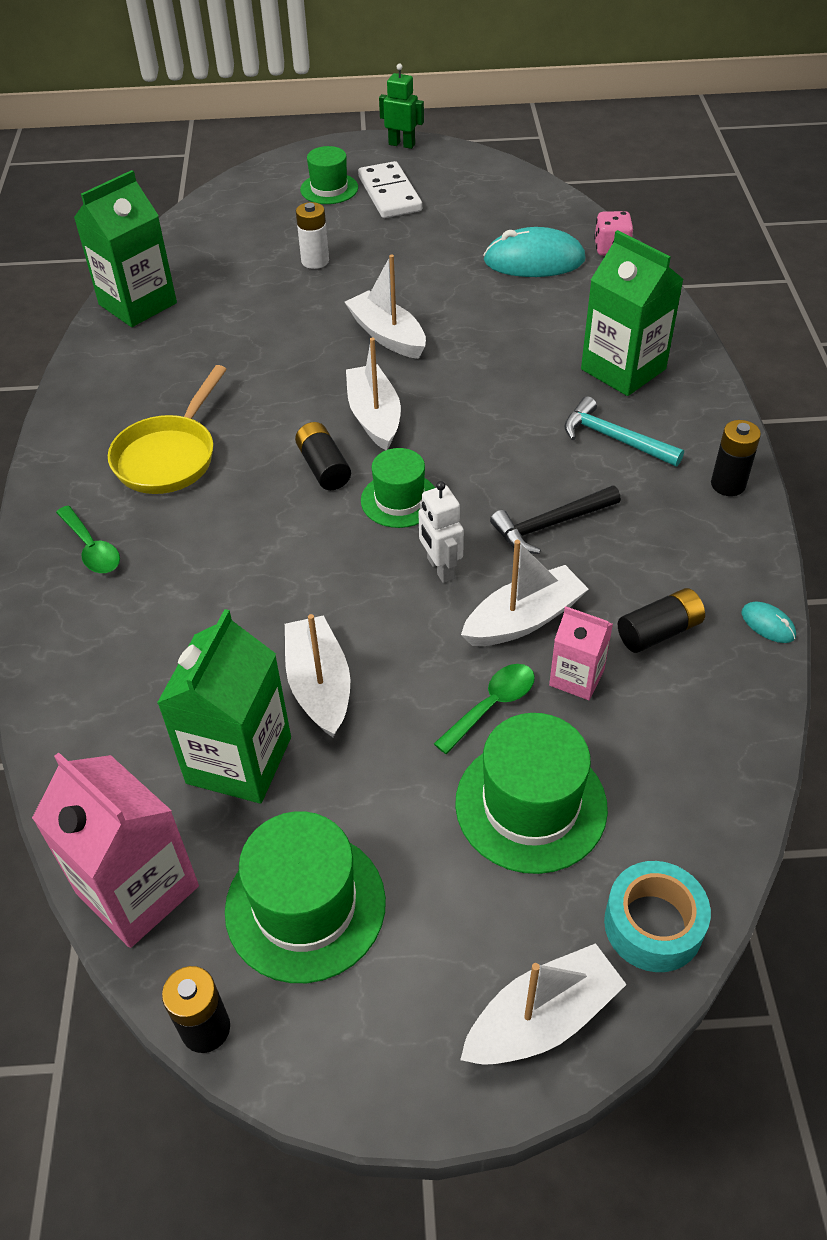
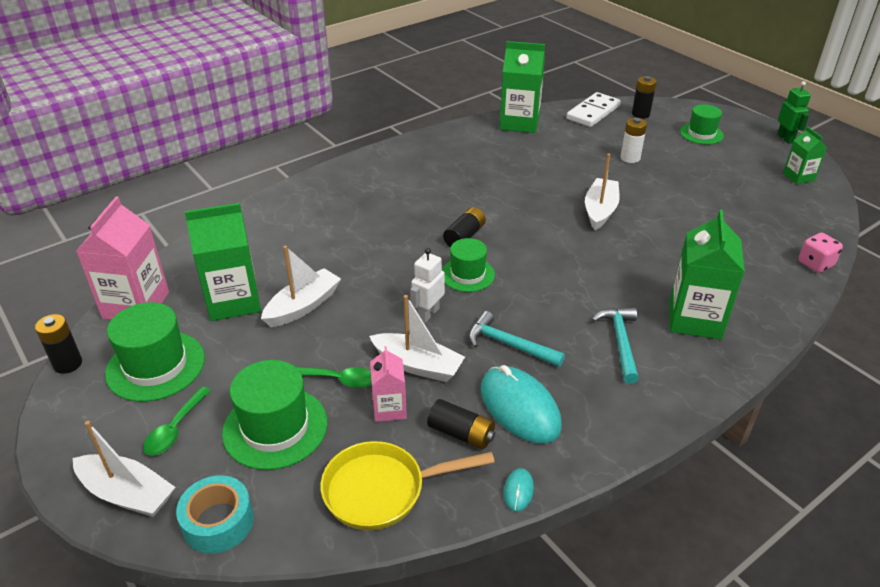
camera: 55 degrees right, 10 degrees down
green spoon [56,506,120,573] -> green spoon moved to [143,387,211,456]
yellow pan [108,365,227,494] -> yellow pan moved to [321,441,495,531]
white boat [346,337,401,450] -> none
white domino [358,161,422,218] -> white domino moved to [566,92,621,127]
turquoise mouse [483,227,586,277] -> turquoise mouse moved to [481,365,562,443]
black hammer [490,485,621,554] -> turquoise hammer [469,311,565,367]
black battery [711,420,761,496] -> black battery moved to [632,76,657,118]
none -> green carton [783,127,827,184]

